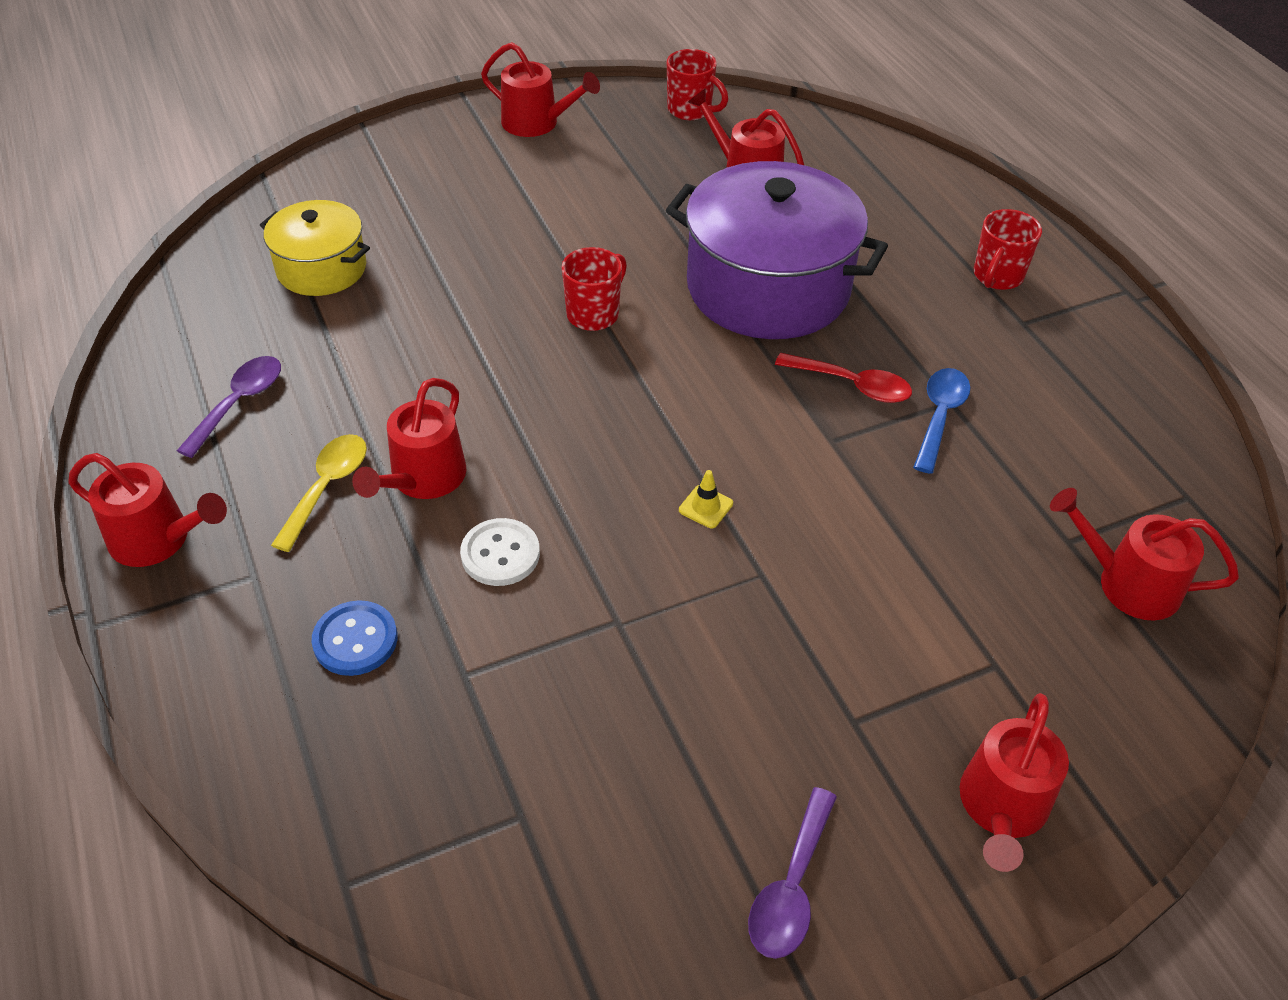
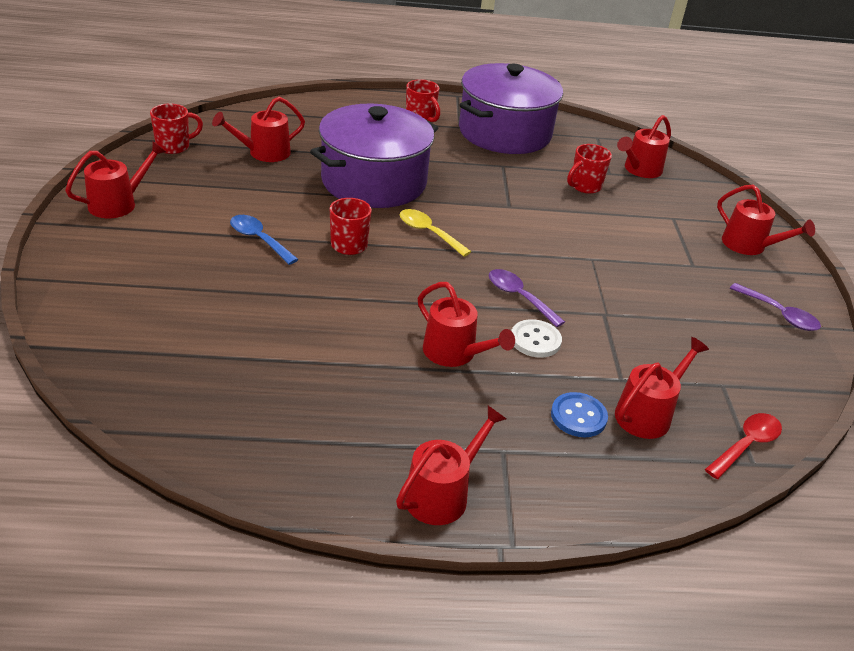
camera: 70 degrees left, 10 degrees down
purple spoon [177,356,281,458] -> purple spoon moved to [489,269,565,327]
yellow pot [260,200,370,296] -> none
yellow spoon [271,434,367,552] -> yellow spoon moved to [400,209,471,257]
yellow traffic cone [679,470,733,528] -> none
red spoon [775,353,912,403] -> red spoon moved to [705,413,782,479]
blue spoon [913,368,971,474] -> blue spoon moved to [230,215,299,265]
none -> purple pot [459,63,563,154]
none -> red mug [567,144,612,194]
none -> red watering can [615,337,709,439]

